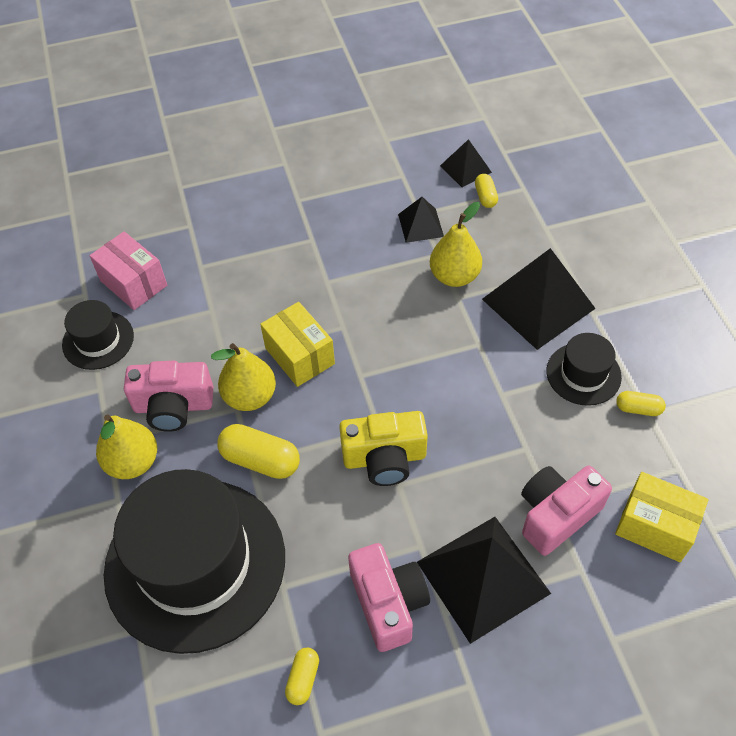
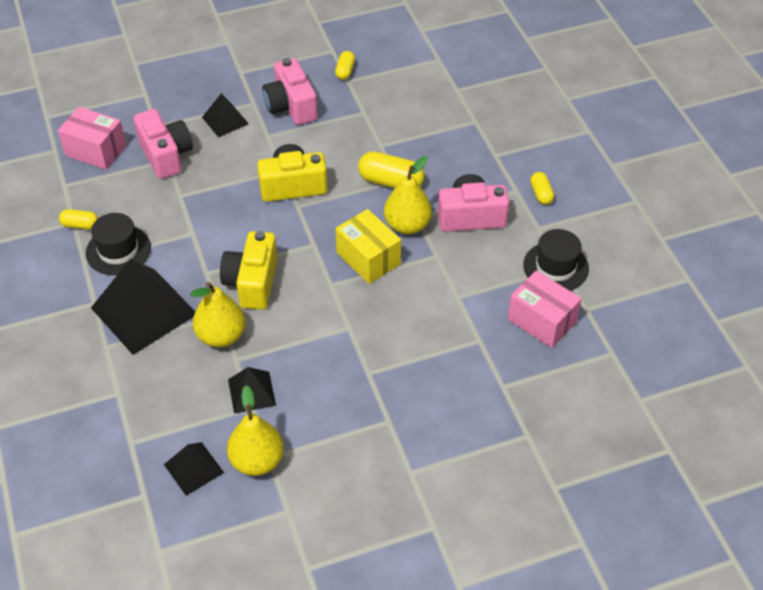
camera: 175 degrees right, 5 degrees down
yellow pear [96,415,157,479] -> yellow pear moved to [227,385,284,476]
black hat [104,469,285,654] -> none
black pyramid [417,517,551,644] -> black pyramid [202,93,249,137], size x0.52
yellow capsule [475,174,498,208] -> yellow capsule moved to [530,172,554,205]
pink camera [521,466,612,556] -> pink camera turned 75 degrees counterclockwise [133,109,193,179]
yellow box [615,472,708,562] -> pink box [58,107,126,170]
none -> yellow camera [220,231,278,310]

